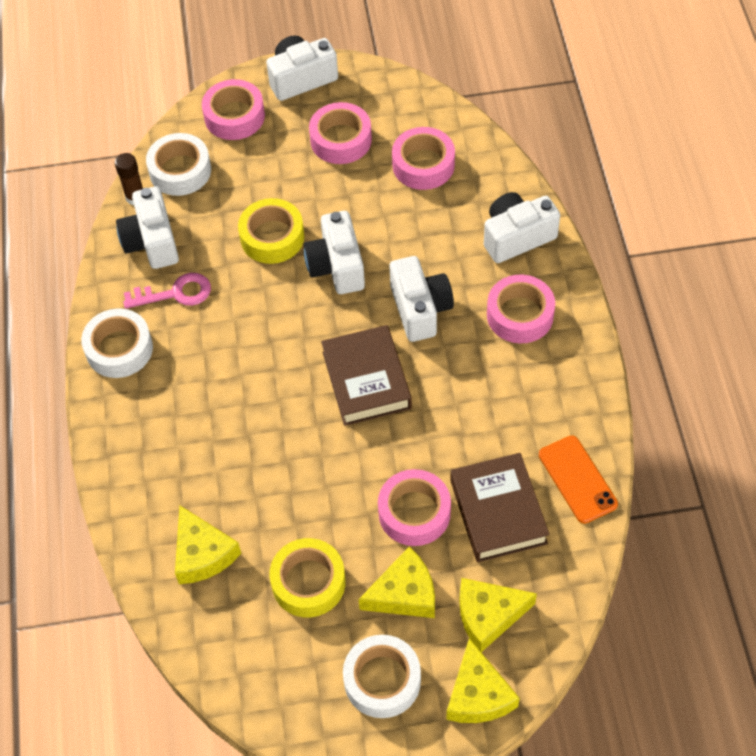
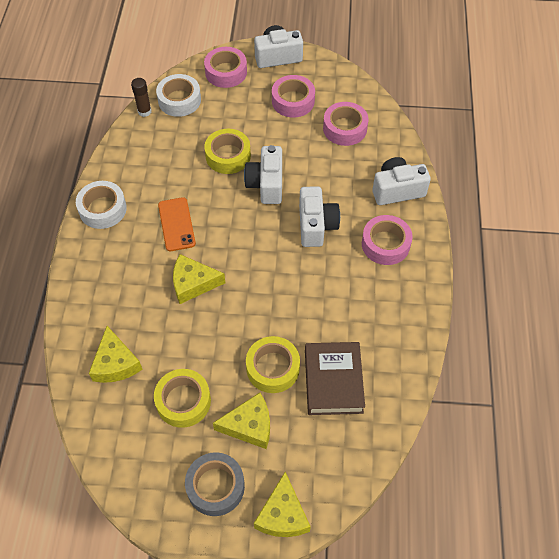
camera: 10 degrees right, 0 degrees up
white camera [116,186,179,269] -> none
pink key [123,273,211,309] -> none
brown book [321,325,412,426] -> none
white tape [343,635,421,718] -> grey tape [185,452,245,516]
pink tape [378,469,451,546] -> yellow tape [246,336,300,393]
yellow cheese [459,578,537,652] -> yellow cheese moved to [173,254,225,304]
orange phone [539,435,618,524] -> orange phone moved to [158,197,196,251]

